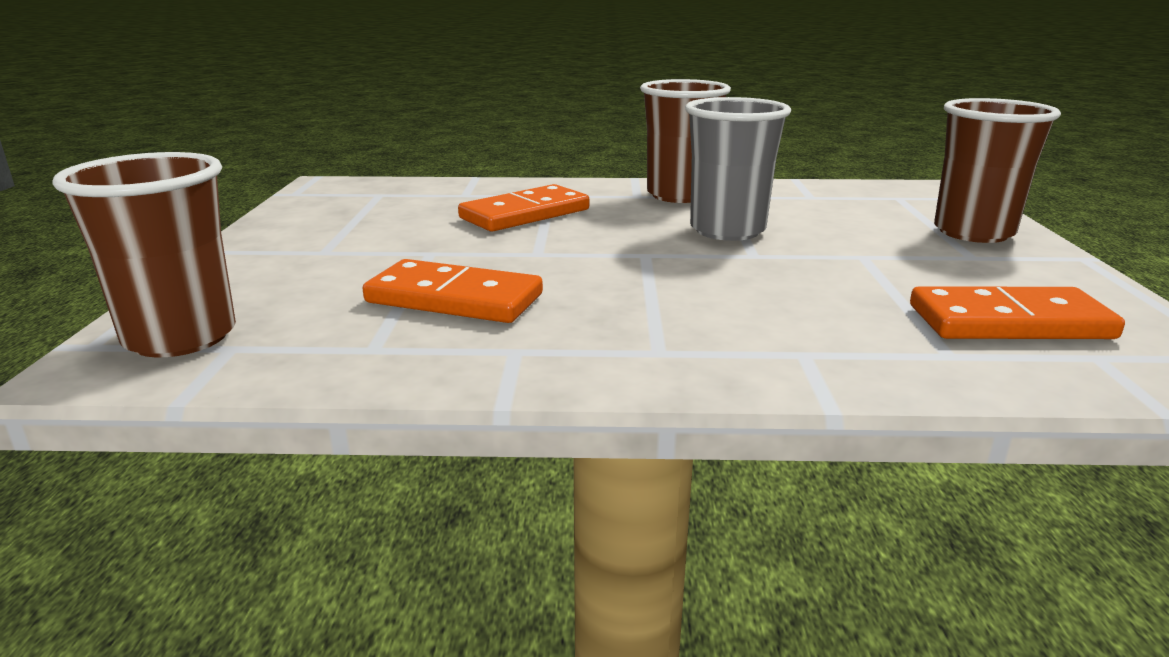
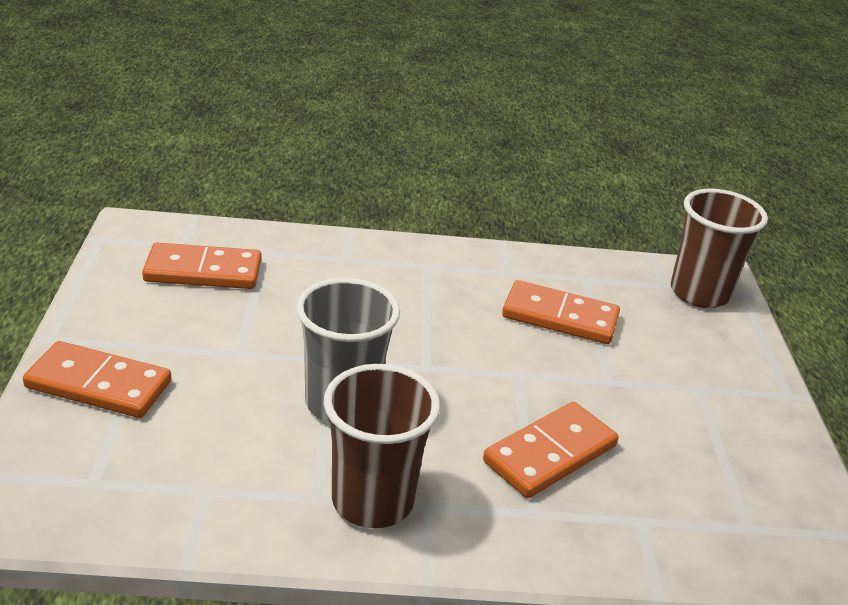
camera: 175 degrees right, 10 degrees up
brown cup [934,98,1061,243] -> orange domino [23,341,171,418]

